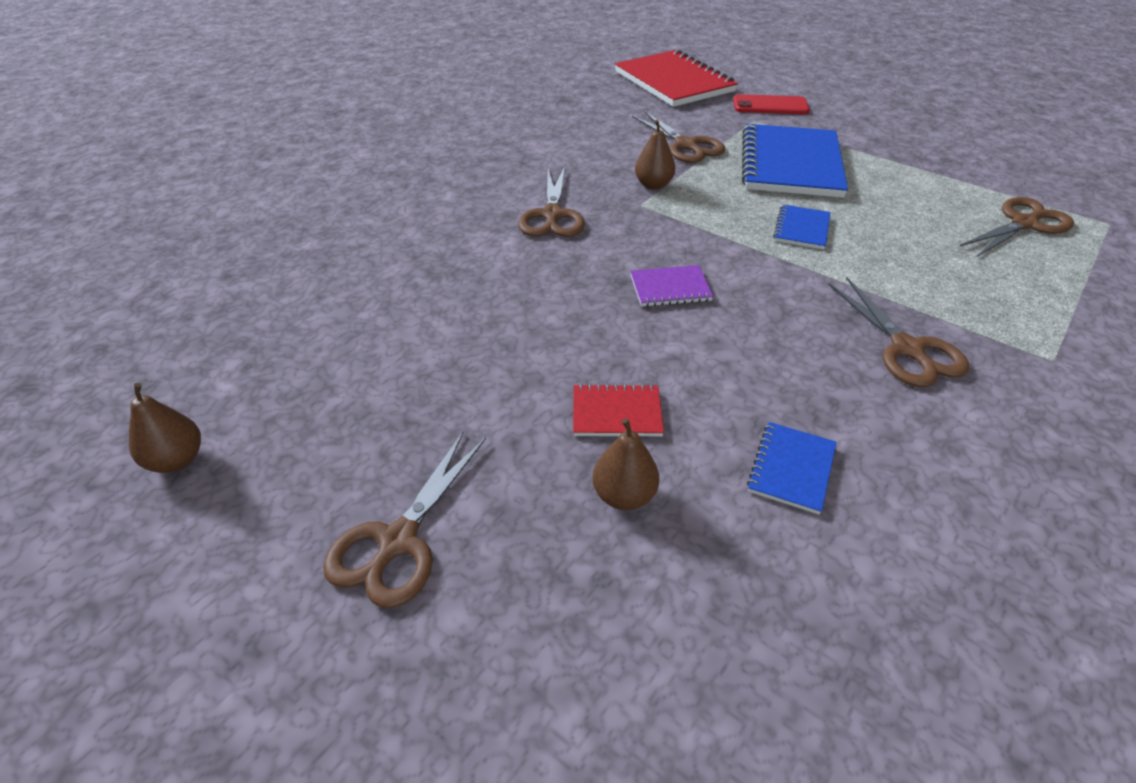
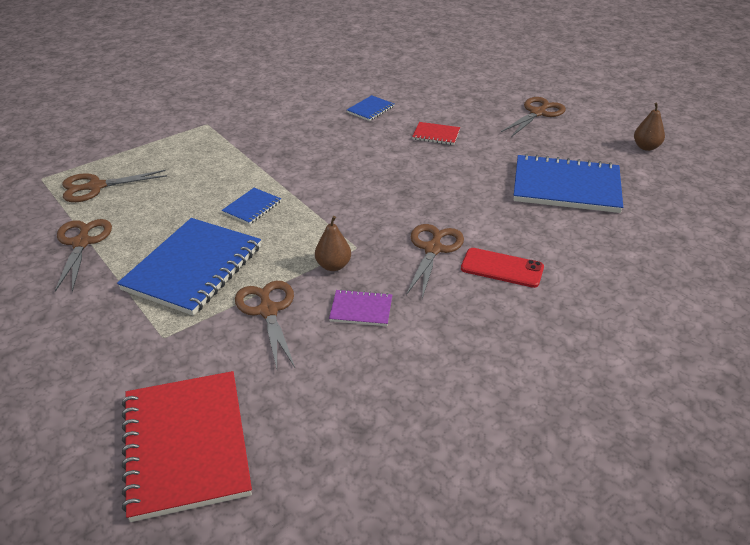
camera: 165 degrees left, 5 degrees down
brown pear [592,418,659,510] -> none
purple notebook [630,265,713,307] -> purple notebook moved to [329,289,392,326]
red phone [733,94,810,114] -> red phone moved to [461,248,544,288]
brown scissors [828,277,969,387] -> brown scissors moved to [55,219,112,292]
none -> blue notebook [514,154,623,213]

